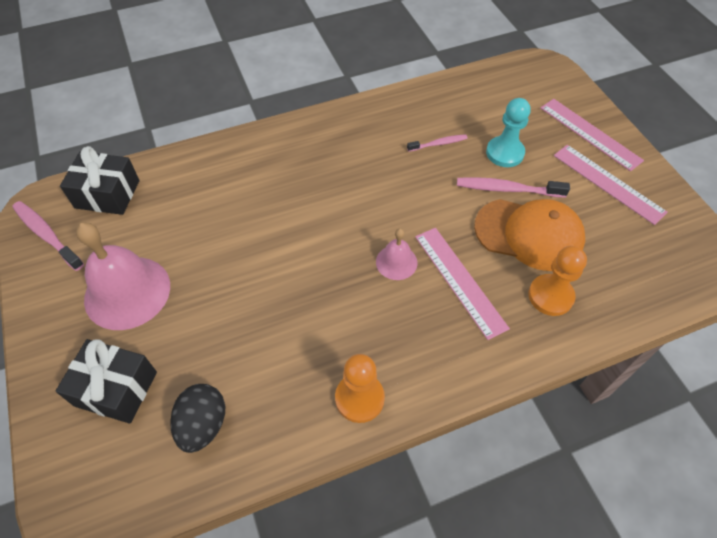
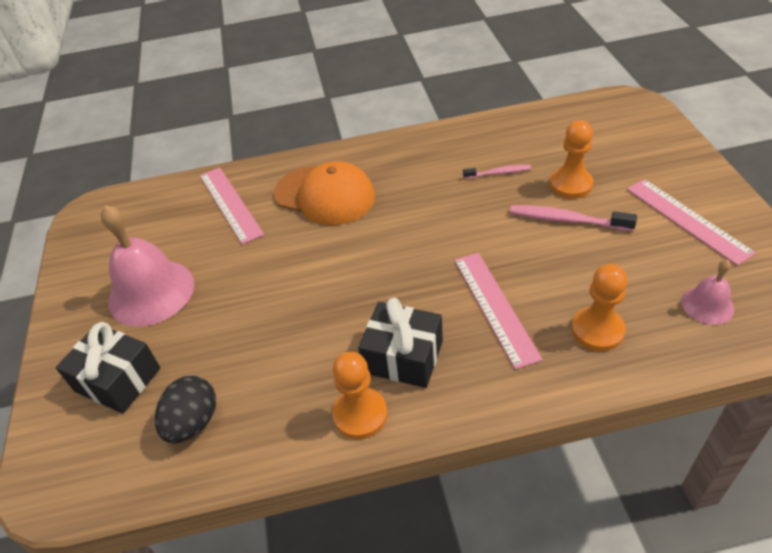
camera: 15 degrees right, 10 degrees down
pink toothbrush [12,201,84,271] -> none
black gift [60,146,140,215] -> black gift moved to [358,298,443,388]
pink bell [376,228,418,280] -> pink bell moved to [682,260,734,325]
orange cap [474,199,585,271] -> orange cap moved to [274,161,375,225]
turquoise pawn [486,98,531,167] -> orange pawn [550,120,593,199]
pink ruler [540,99,644,171] -> pink ruler moved to [200,167,264,245]

